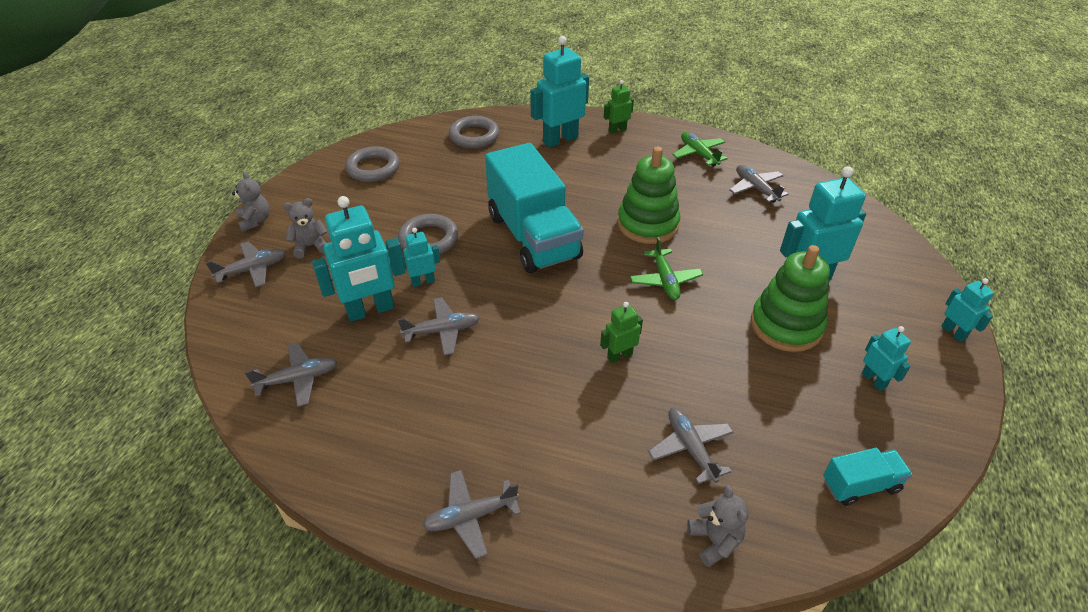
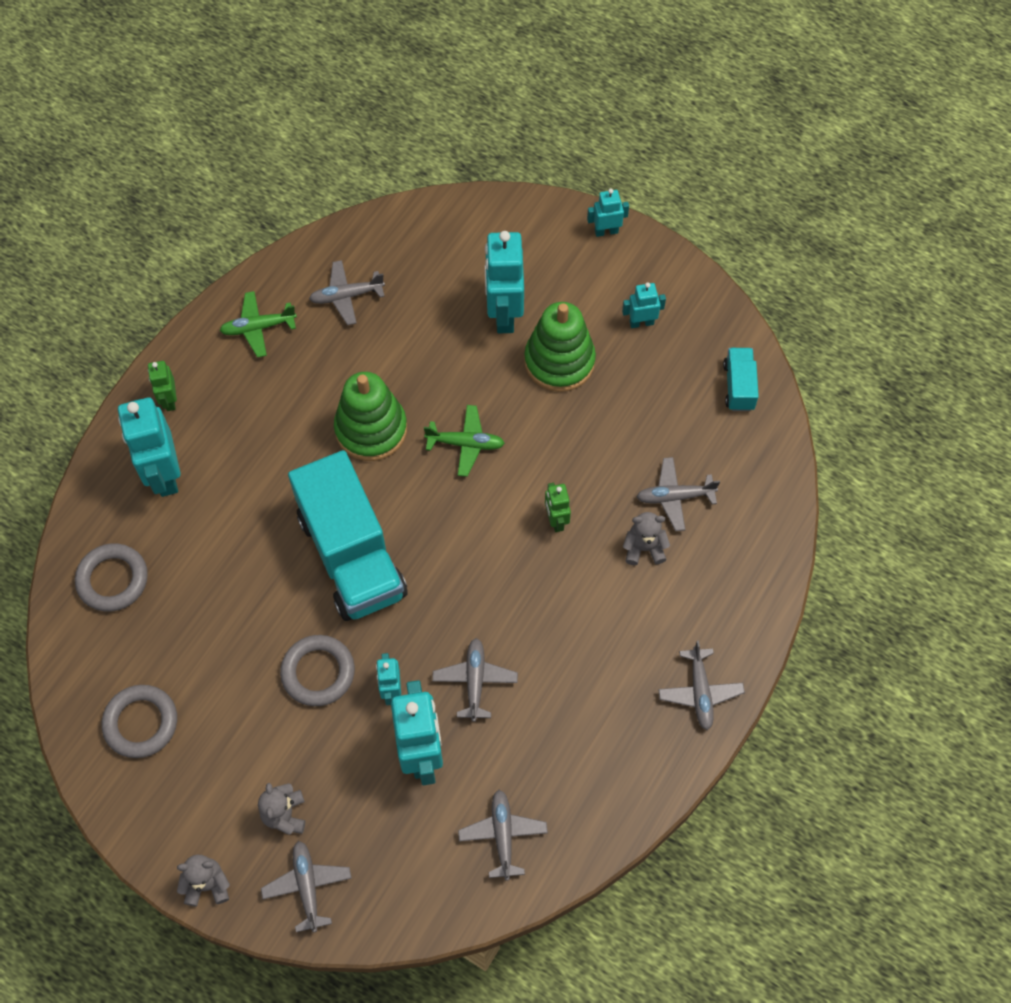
camera: 75 degrees left, 20 degrees up
turquoise truck [485,143,584,273] -> turquoise truck turned 75 degrees clockwise [288,450,408,621]
grey teddy bear [687,485,748,567] -> grey teddy bear moved to [623,512,670,565]

